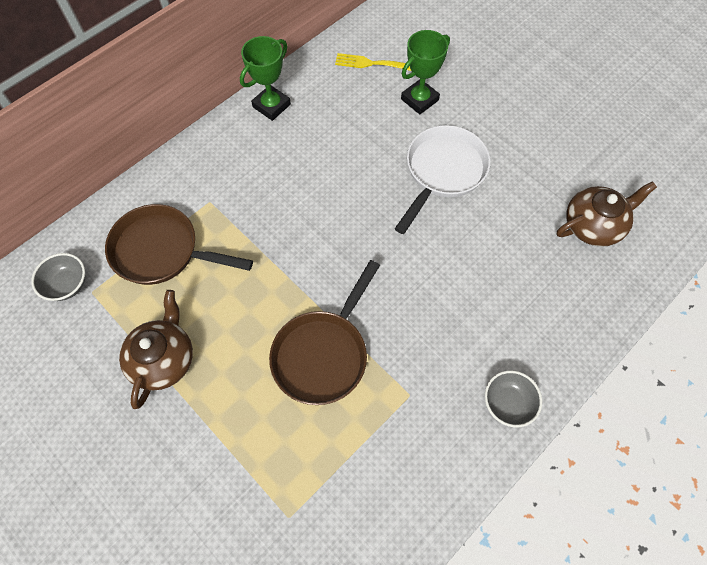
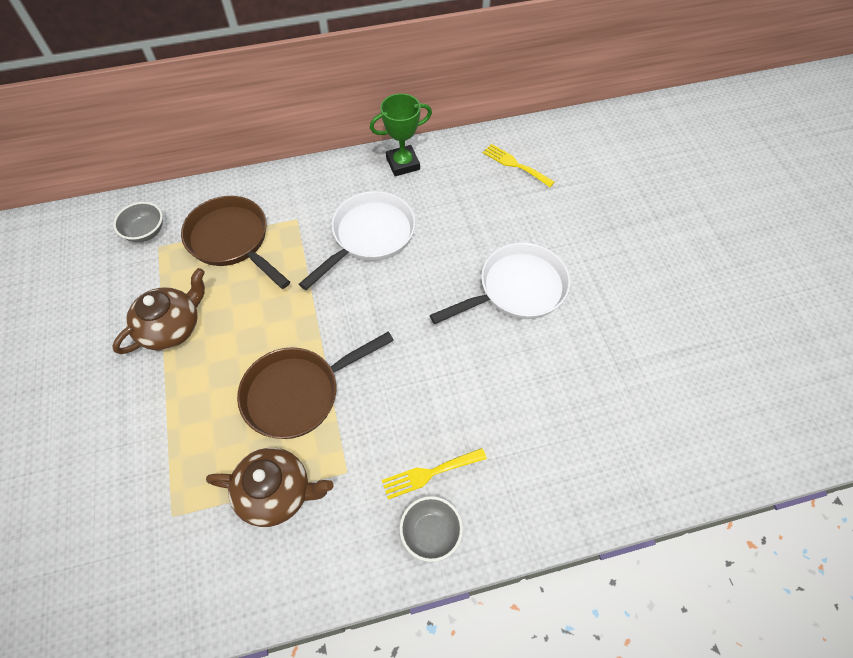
camera: 30 degrees right, 5 degrees down
green trophy [401,30,450,114] -> none
brown teapot [557,181,657,247] -> brown teapot moved to [206,448,334,527]
none -> white pan [299,191,415,290]
none -> yellow fork [382,448,487,499]

